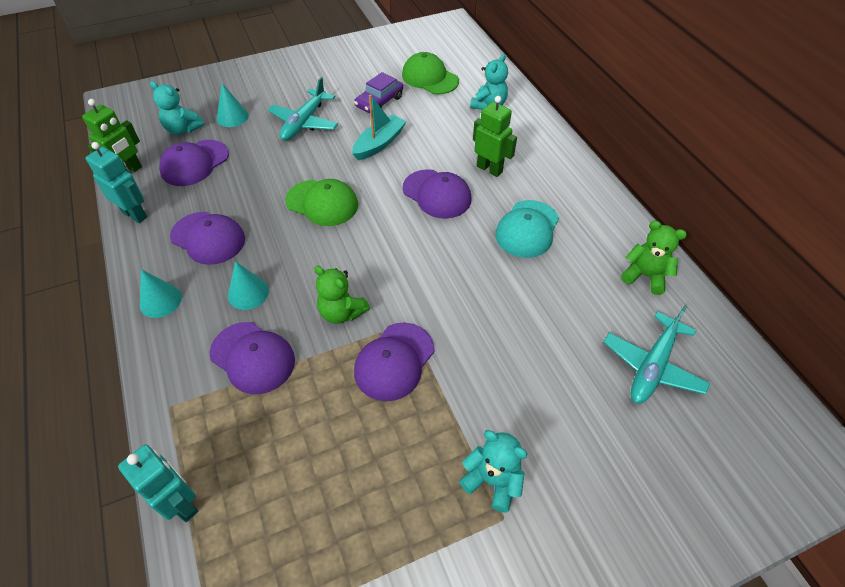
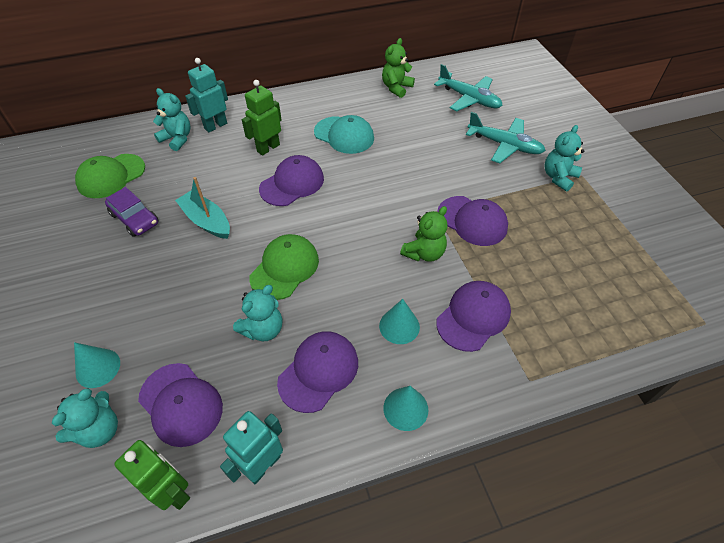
camera: 85 degrees left, 0 degrees up
turquoise robot [118,444,198,522] -> turquoise robot moved to [185,58,228,132]
turquoise plane [268,77,338,141] -> turquoise plane moved to [466,112,546,163]
none -> turquoise teddy bear [233,285,282,341]

